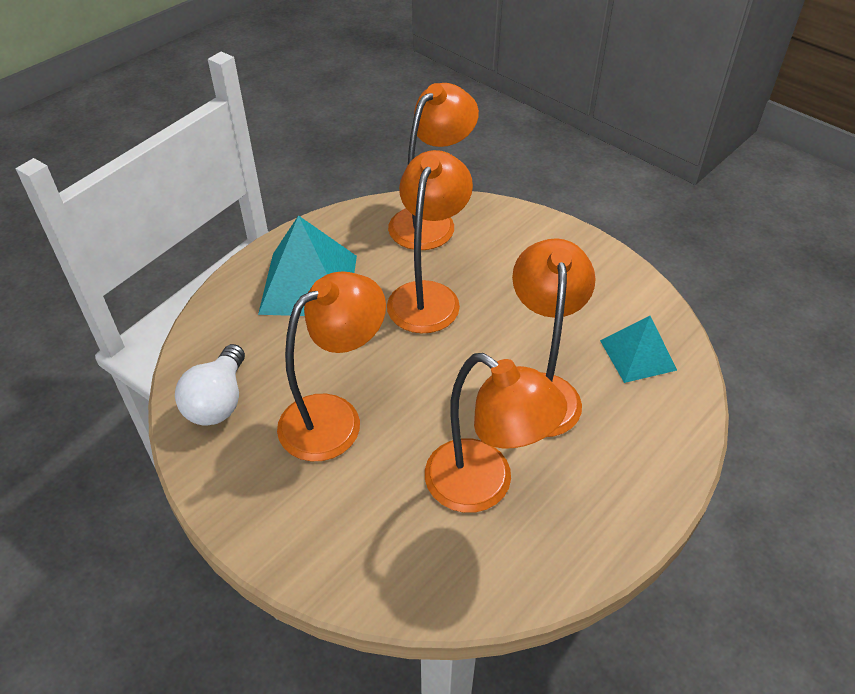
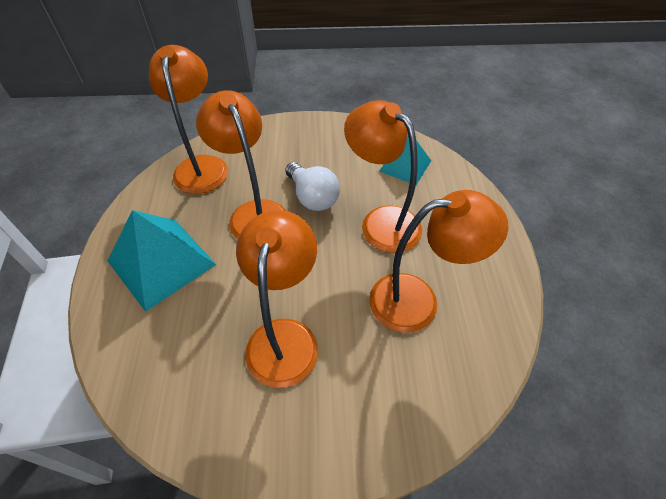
camera: 45 degrees left, 5 degrees up
white light bulb [175,344,245,426] -> white light bulb moved to [285,162,340,211]

